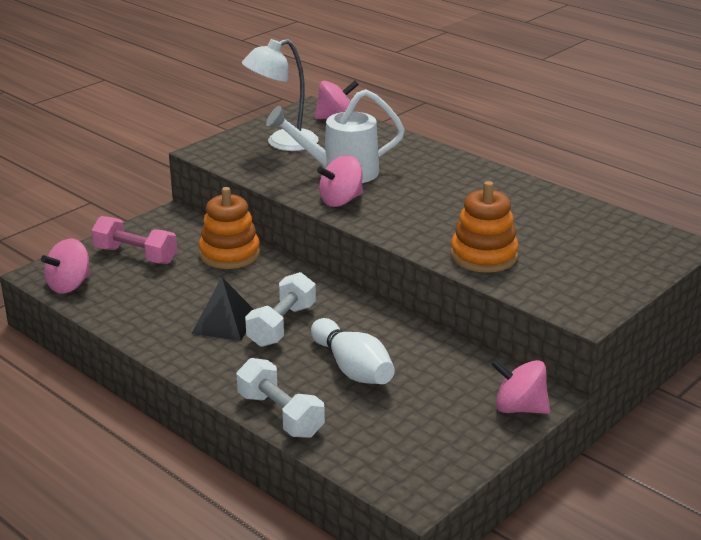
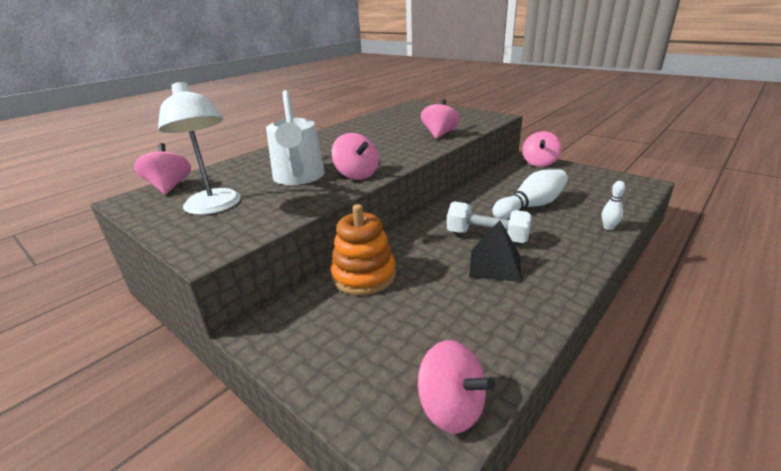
camera: 90 degrees left, 0 degrees up
pink dumbbell [91,216,177,264] -> none
white dumbbell [236,358,325,438] -> white bowling pin [602,181,626,230]
orange stacking toy [451,181,519,273] -> pink spinning top [421,99,460,139]

